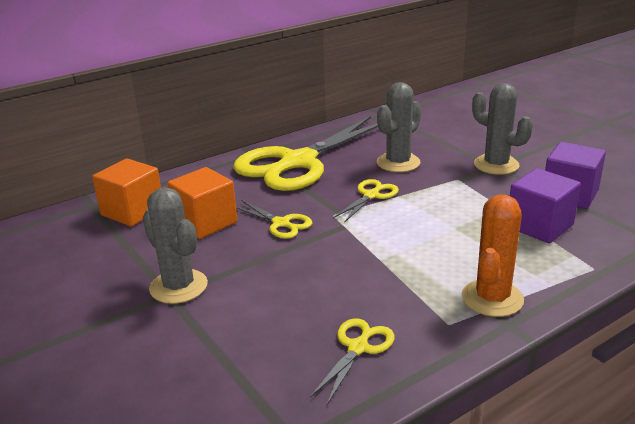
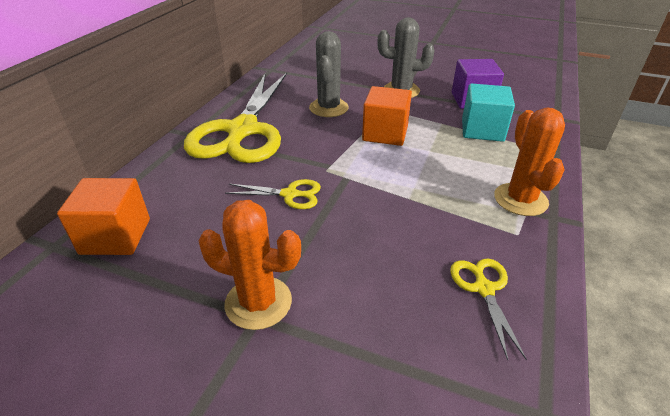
camera: 35 degrees left, 10 degrees up
grey cactus [143,187,208,304] -> orange cactus [198,200,301,330]
orange cube [167,167,237,239] -> orange cube moved to [362,86,412,146]
yellow scissors [333,179,399,223] -> none
purple cube [510,168,581,243] -> turquoise cube [462,83,515,142]

